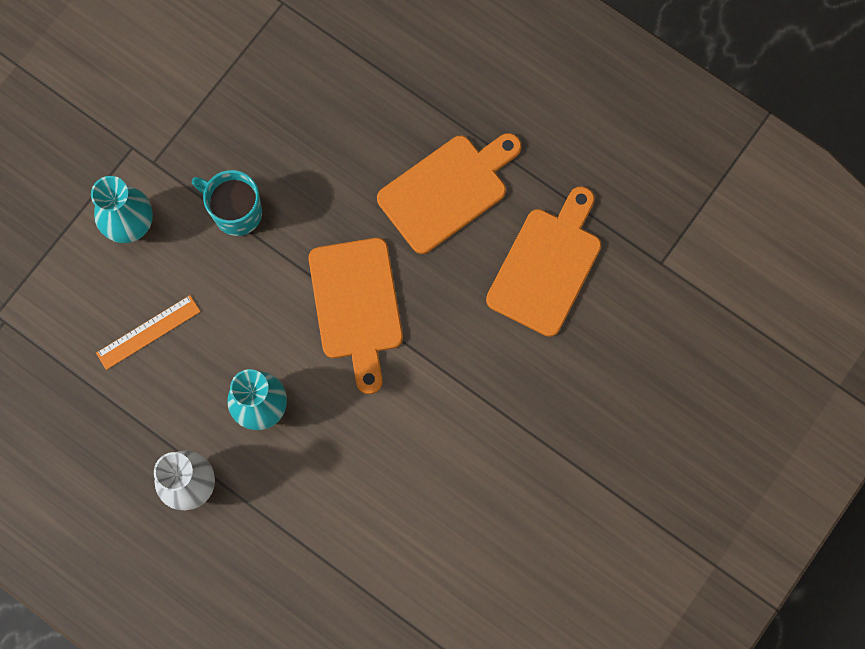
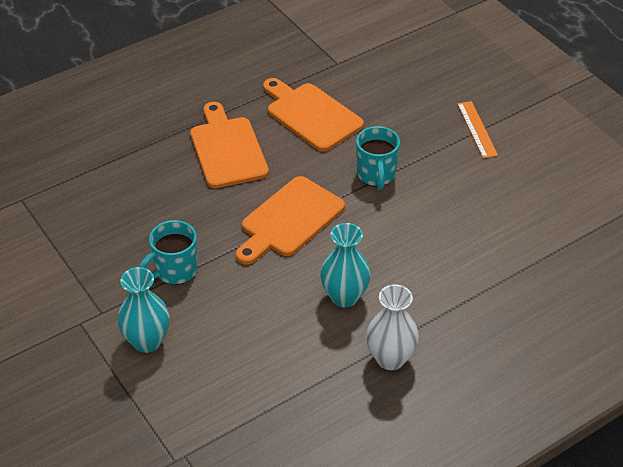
camera: 70 degrees left, 30 degrees down
orange ruler [96,295,201,370] -> orange ruler moved to [457,101,498,158]
orange cutting board [309,238,403,394] -> orange cutting board turned 120 degrees clockwise [235,176,345,265]
none -> turquoise mug [356,126,400,190]

